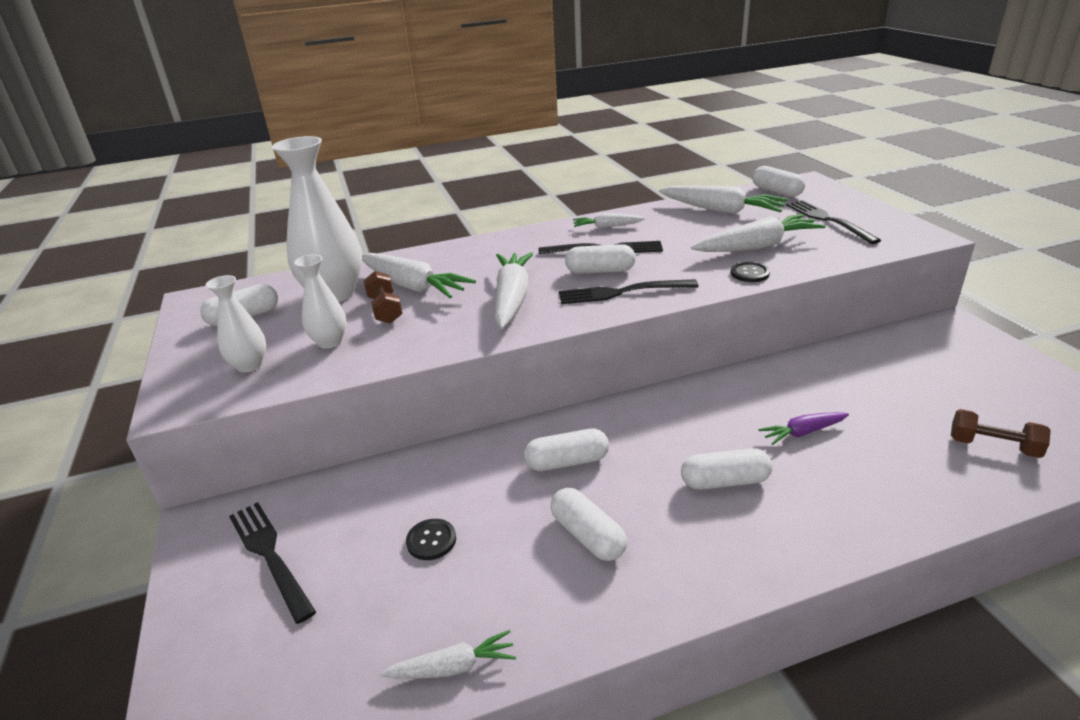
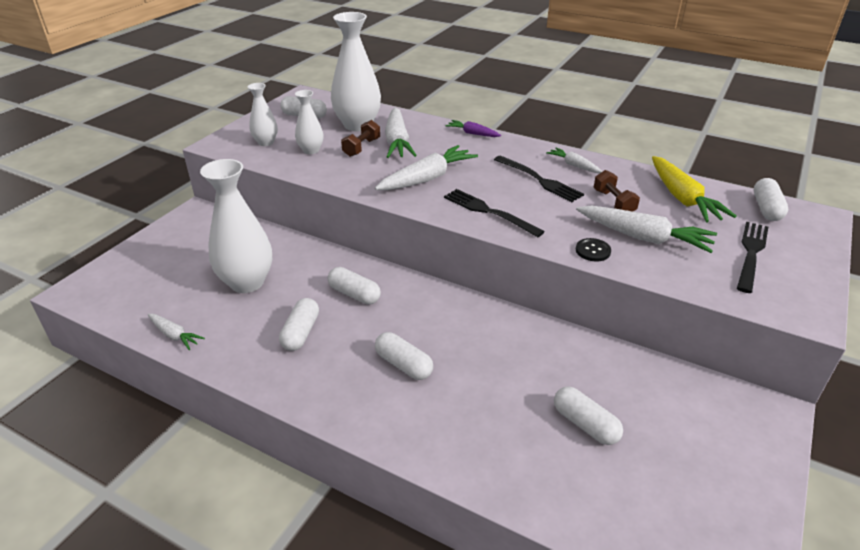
camera: 45 degrees right, 5 degrees up
black fork [229,502,316,624] -> none
black button [406,519,456,560] -> white vase [200,159,272,293]
white capsule [565,244,636,274] -> white capsule moved to [554,386,623,445]
white carrot [659,185,788,214] -> yellow carrot [652,156,737,223]
purple carrot [758,412,849,445] -> purple carrot moved to [445,120,501,137]
brown dumbbell [951,409,1051,458] -> brown dumbbell moved to [594,170,640,212]

